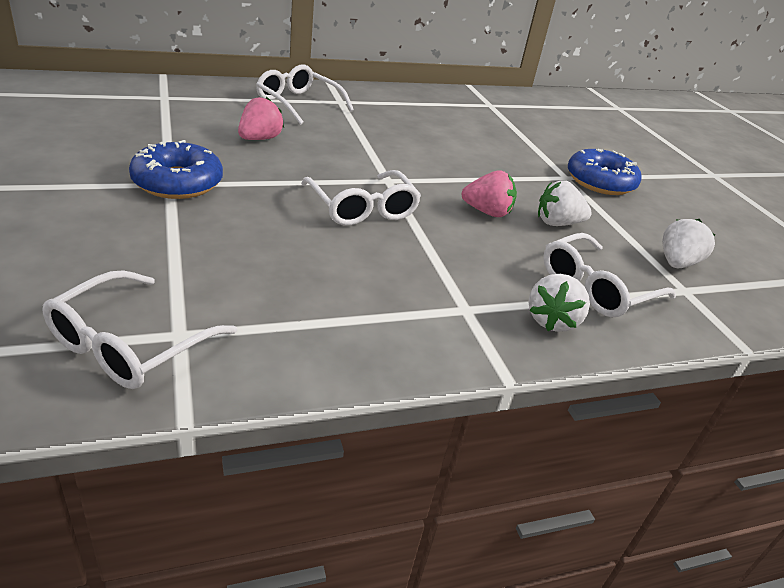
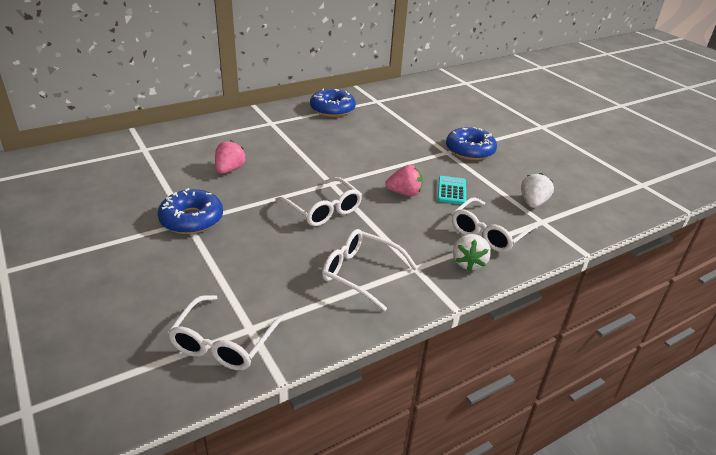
camera: 10 degrees left, 0 degrees up
white glasses [256,65,354,125] -> white glasses moved to [322,229,418,311]
white strawberry [538,180,592,226] -> turquoise calculator [437,176,466,204]
none -> blue donut [310,89,356,117]

